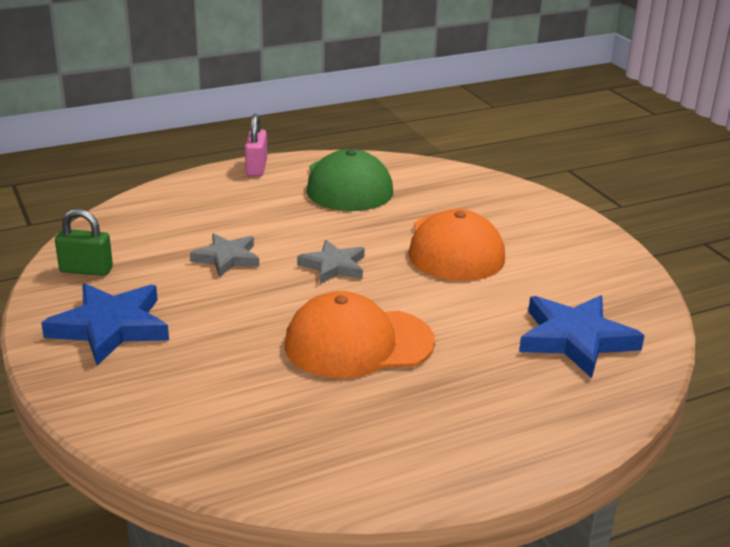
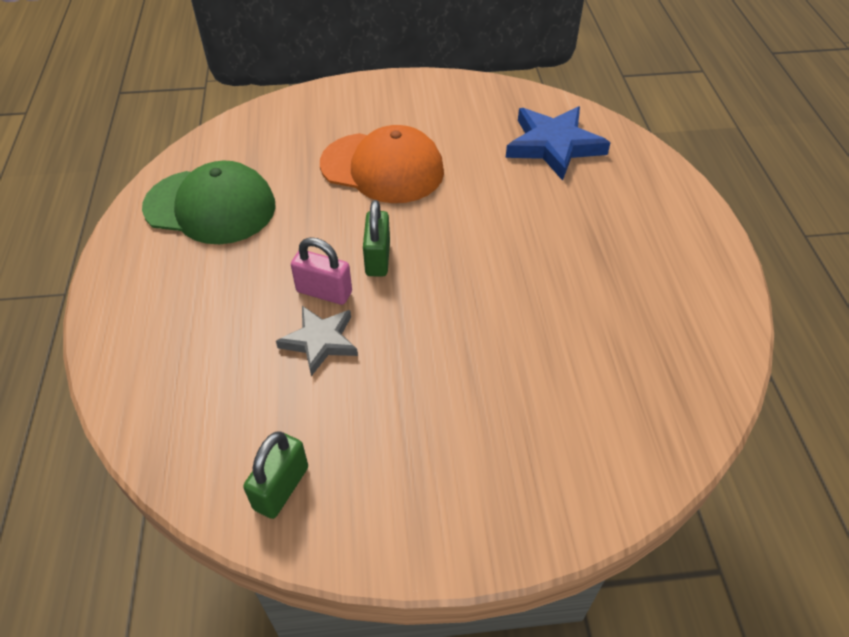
camera: 70 degrees left, 20 degrees up
blue star [41,283,169,365] -> none
pink padlock [245,114,267,176] -> pink padlock moved to [291,237,352,305]
orange cap [285,291,435,378] -> none
grey star [297,240,365,284] -> green padlock [363,200,390,276]

